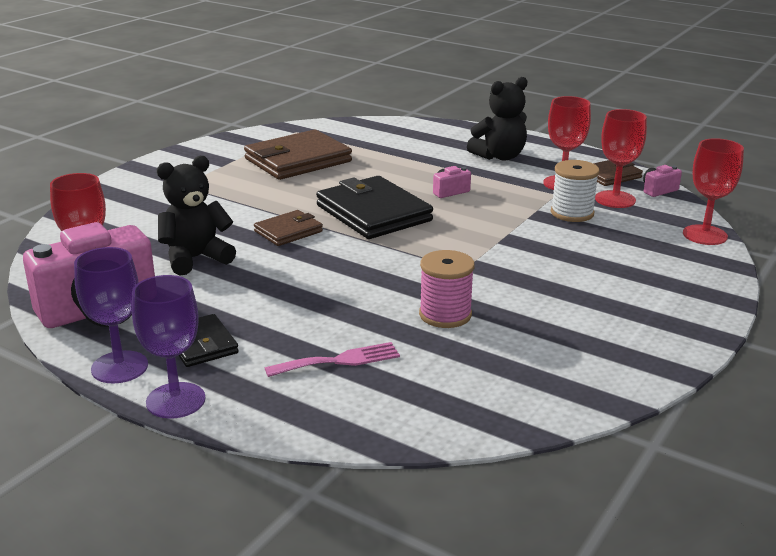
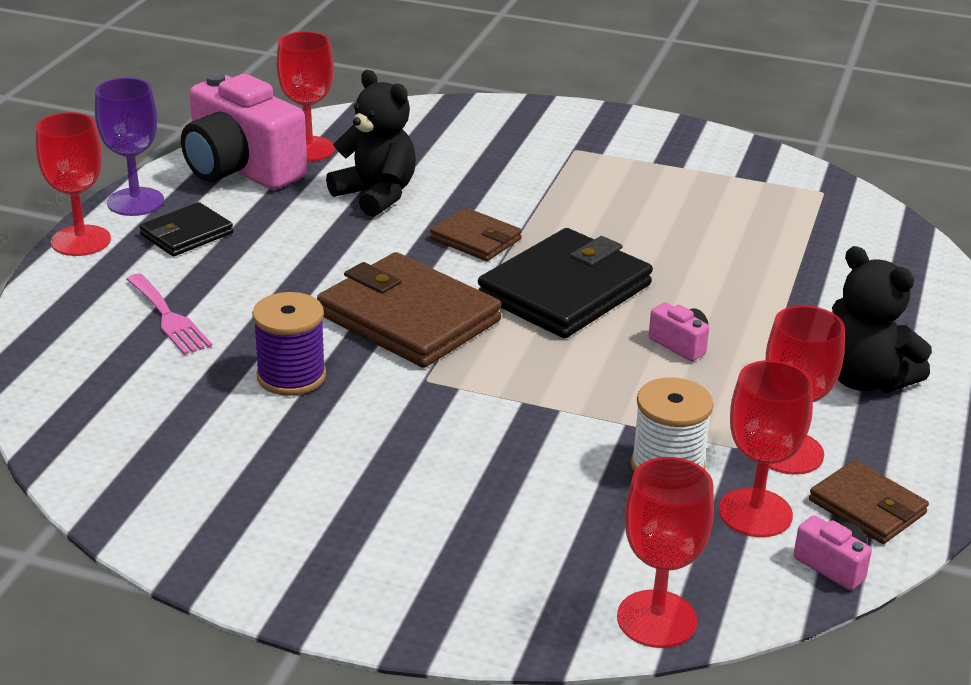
camera: 75 degrees right, 5 degrees up
purple goblet [132,275,205,419] -> red goblet [36,112,111,256]
brown wallet [244,130,352,180] -> brown wallet moved to [317,252,502,368]
pink spool [419,250,475,328] -> purple spool [252,292,326,396]

